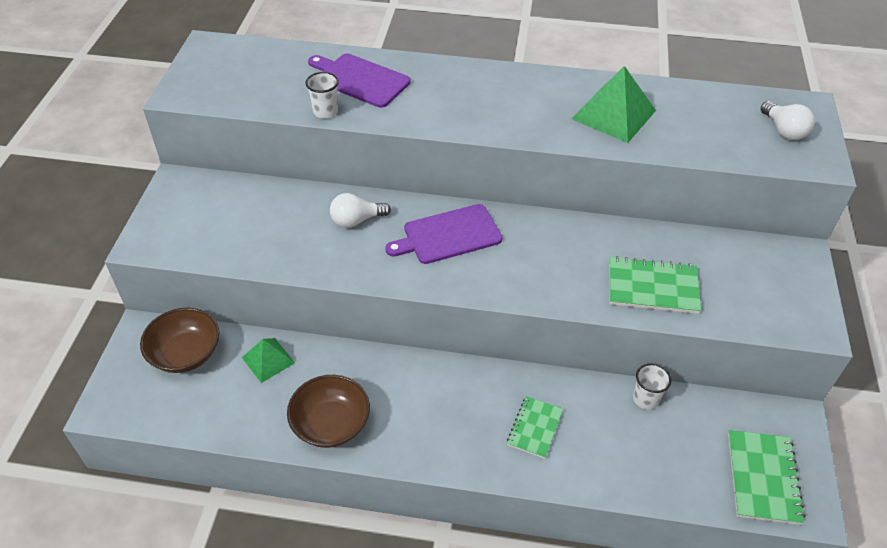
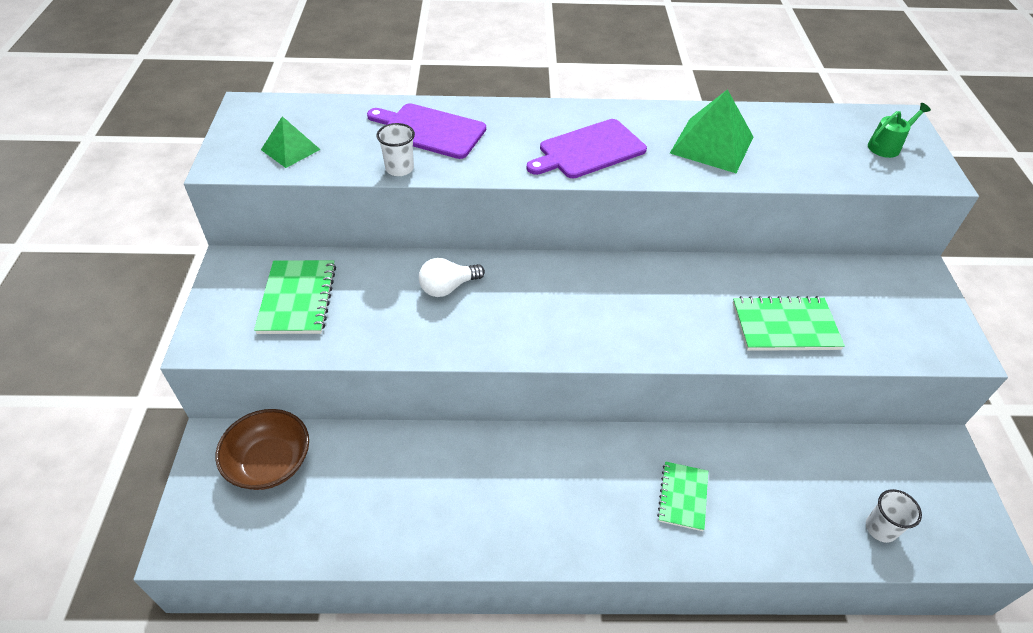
camera: 10 degrees left, 0 degrees up
green pyramid [242,338,295,383] -> green pyramid moved to [261,116,321,168]
brown bowl [287,375,370,448] -> none
purple cutting board [385,204,502,264] -> purple cutting board moved to [527,119,647,178]
white cup [633,363,671,410] -> white cup moved to [866,489,922,543]
green notebook [728,430,805,525] -> green notebook moved to [254,260,336,334]
white light bulb [761,101,815,140] -> green watering can [868,103,931,158]

